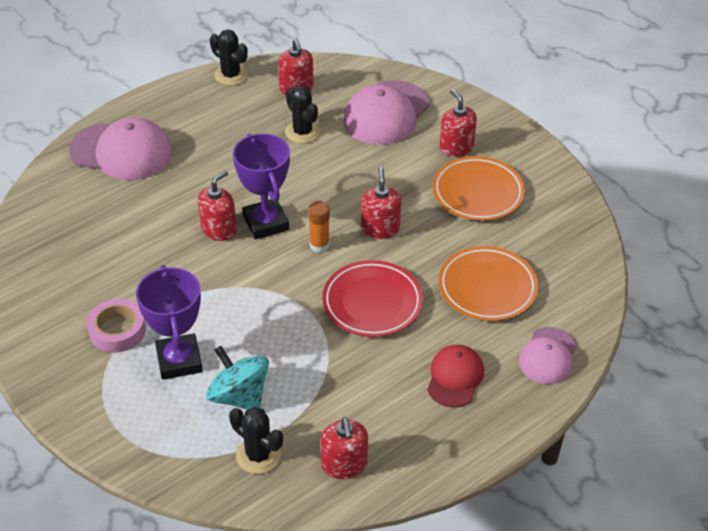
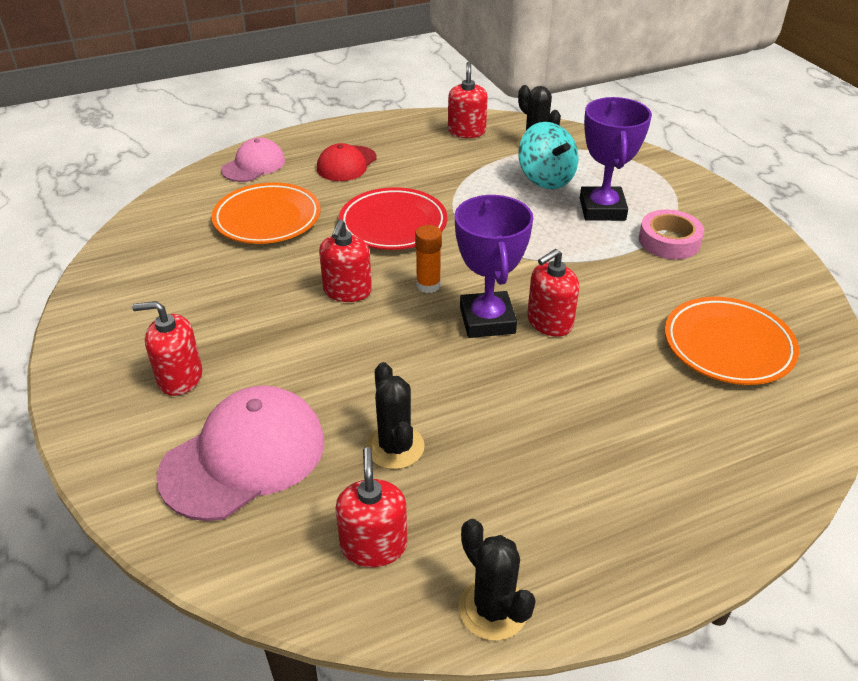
camera: 165 degrees left, 5 degrees down
pink cap [69,117,172,180] -> none
orange plate [433,156,525,221] -> orange plate moved to [665,297,799,385]
red soap dispenser [439,89,477,157] -> red soap dispenser turned 105 degrees clockwise [132,301,202,396]

